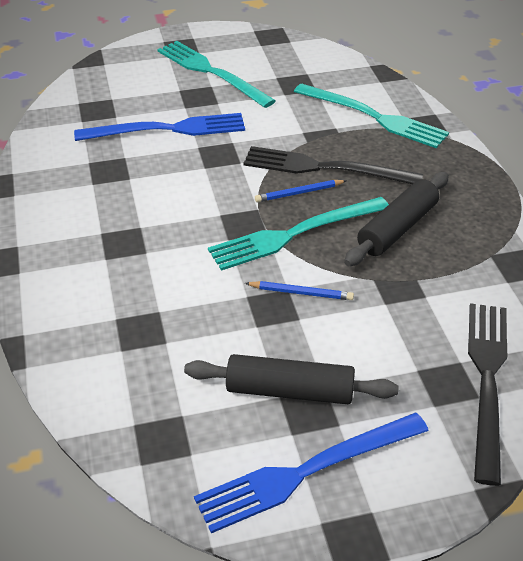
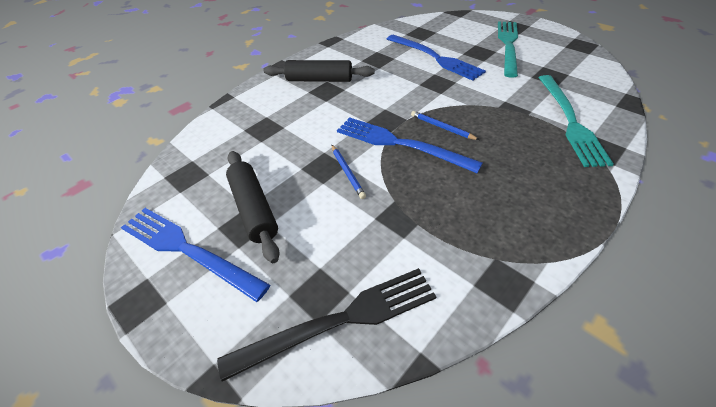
camera: 60 degrees right, 5 degrees up
turquoise fork [208,197,389,271] -> blue fork [337,117,483,173]
black fork [243,146,423,184] -> none
black rolling pin [344,172,449,267] -> black rolling pin moved to [263,60,375,82]

